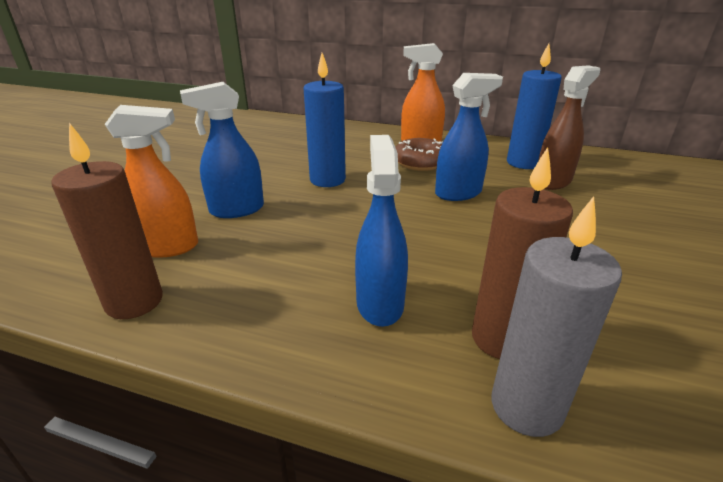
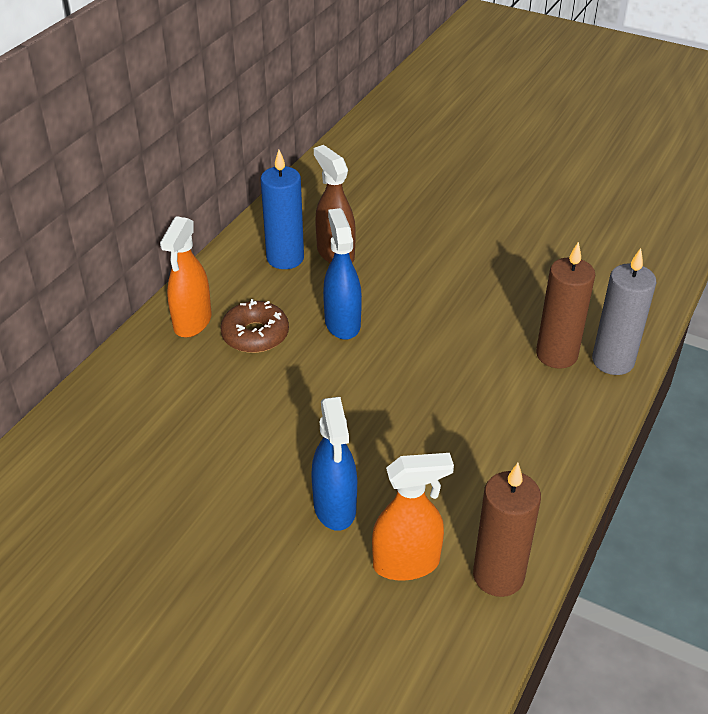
camera: 80 degrees left, 10 degrees up
orange spray bottle [104,105,198,258] -> orange spray bottle turned 75 degrees clockwise [372,453,454,581]
blue candle [303,53,346,187] -> none
blue spray bottle [355,135,408,327] -> none

